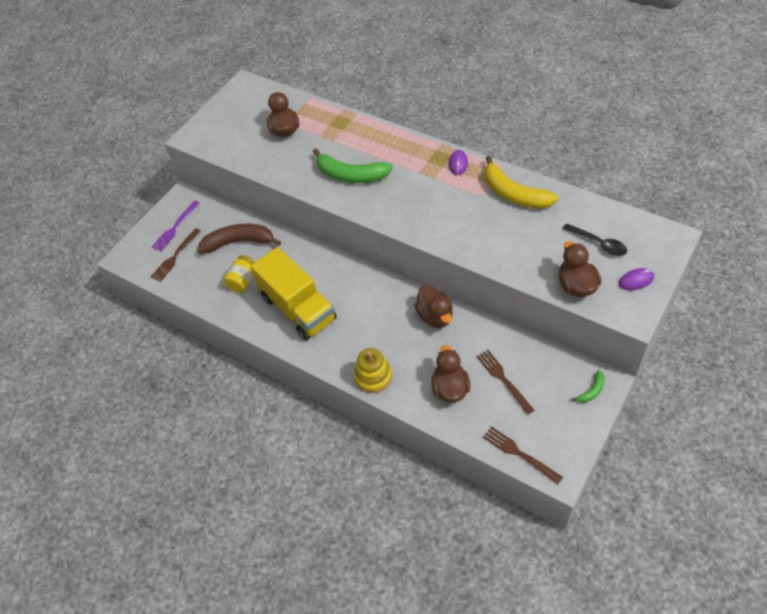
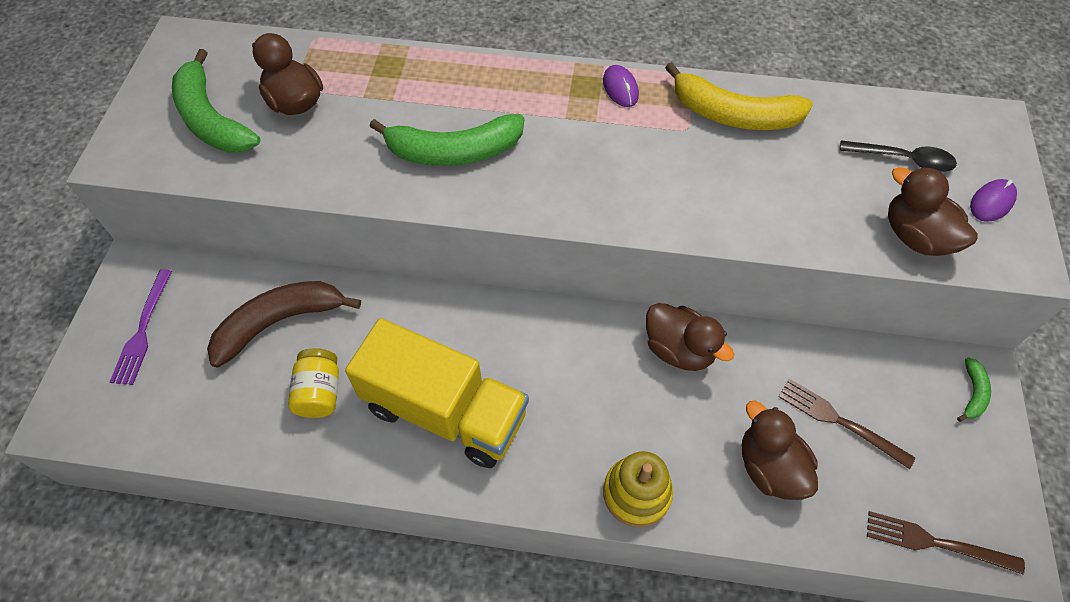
camera: 30 degrees left, 5 degrees up
brown fork [151,228,200,282] -> none
none -> green banana [172,49,260,153]

